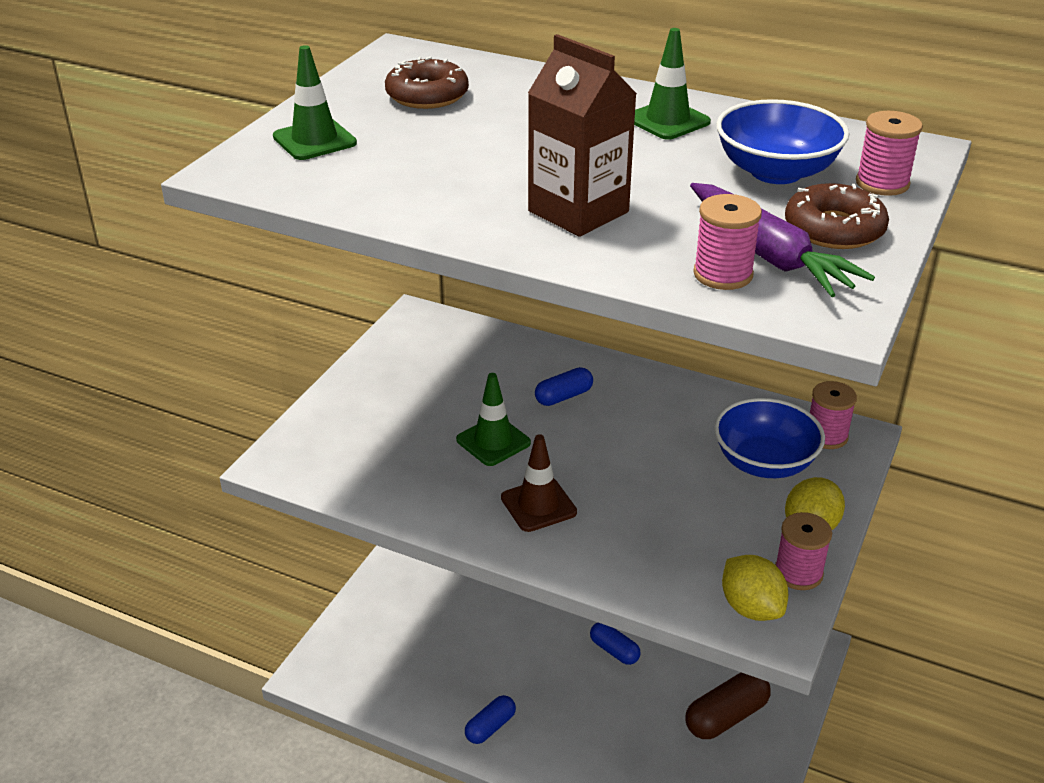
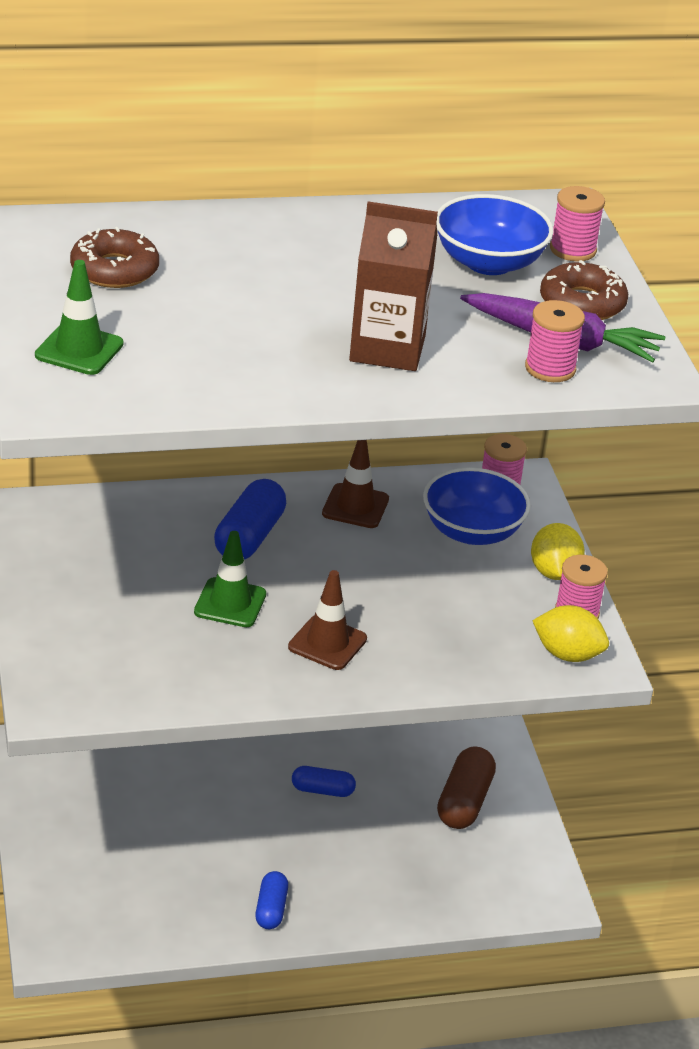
camera: 40 degrees left, 0 degrees up
blue capsule [535,367,593,406] -> blue capsule [214,479,286,560], size x1.61
green traffic cone [634,28,711,140] -> none
none -> brown traffic cone [322,440,389,528]

